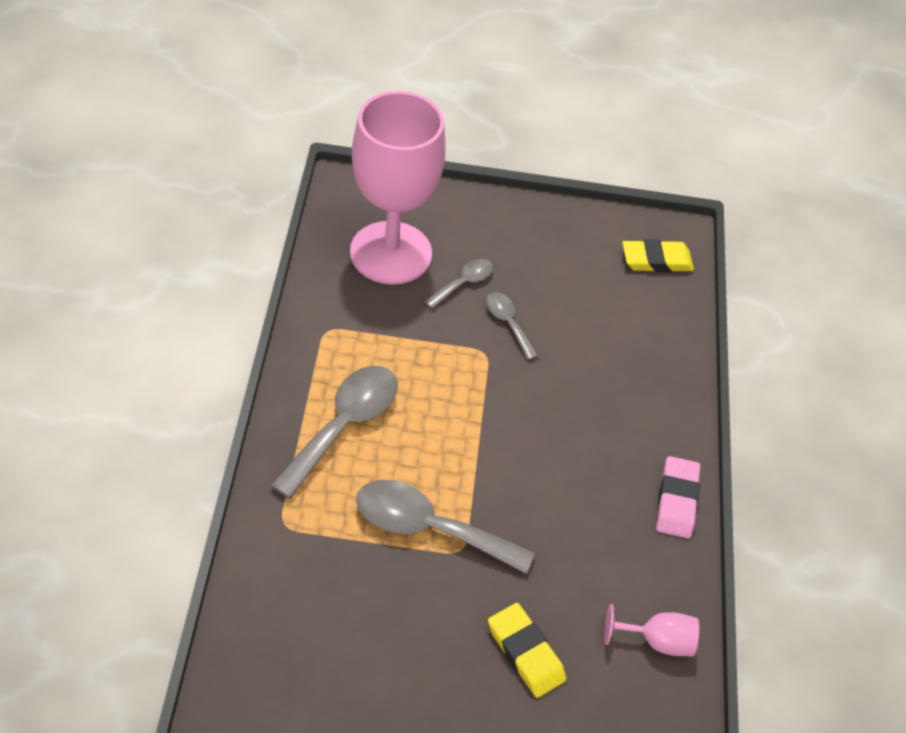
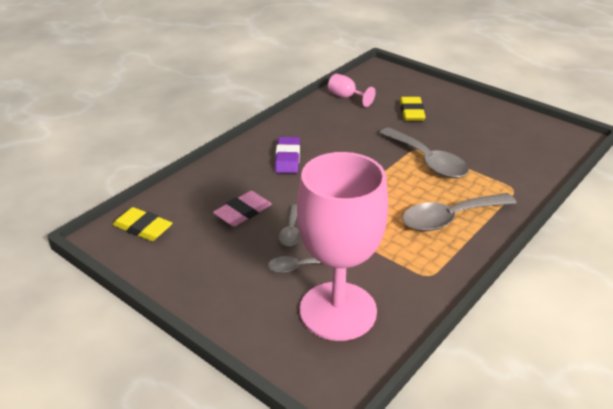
camera: 140 degrees left, 15 degrees down
pink eraser [656,456,700,539] -> pink eraser moved to [213,191,272,226]
none -> purple eraser [275,137,300,173]

